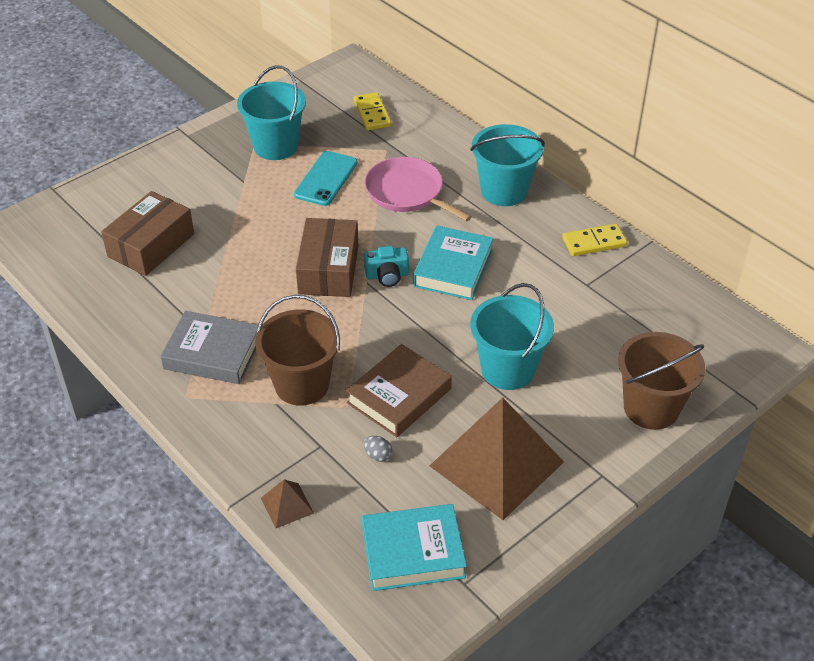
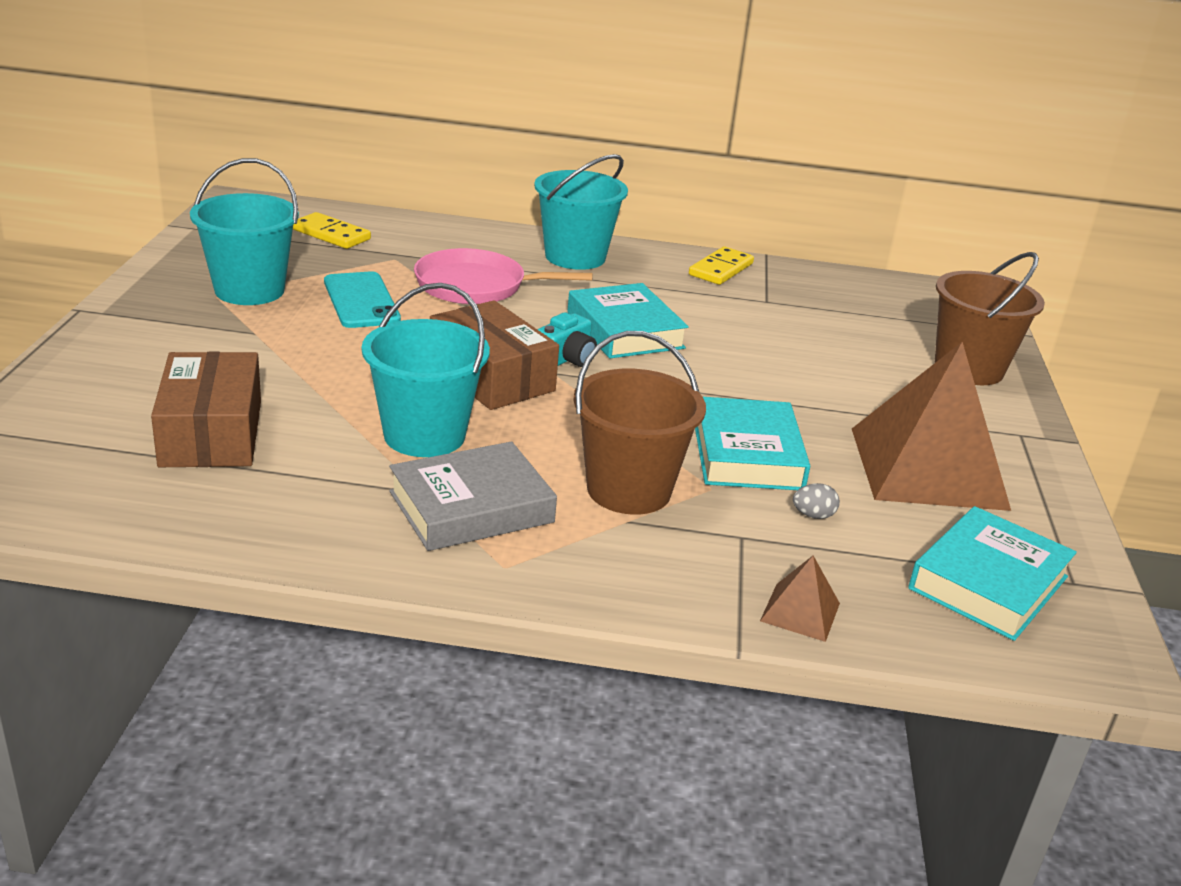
camera: 45 degrees left, 15 degrees down
brown book [346,344,452,437] -> turquoise book [695,397,810,490]
turquoise bucket [470,283,554,390] -> turquoise bucket moved to [362,283,490,457]

